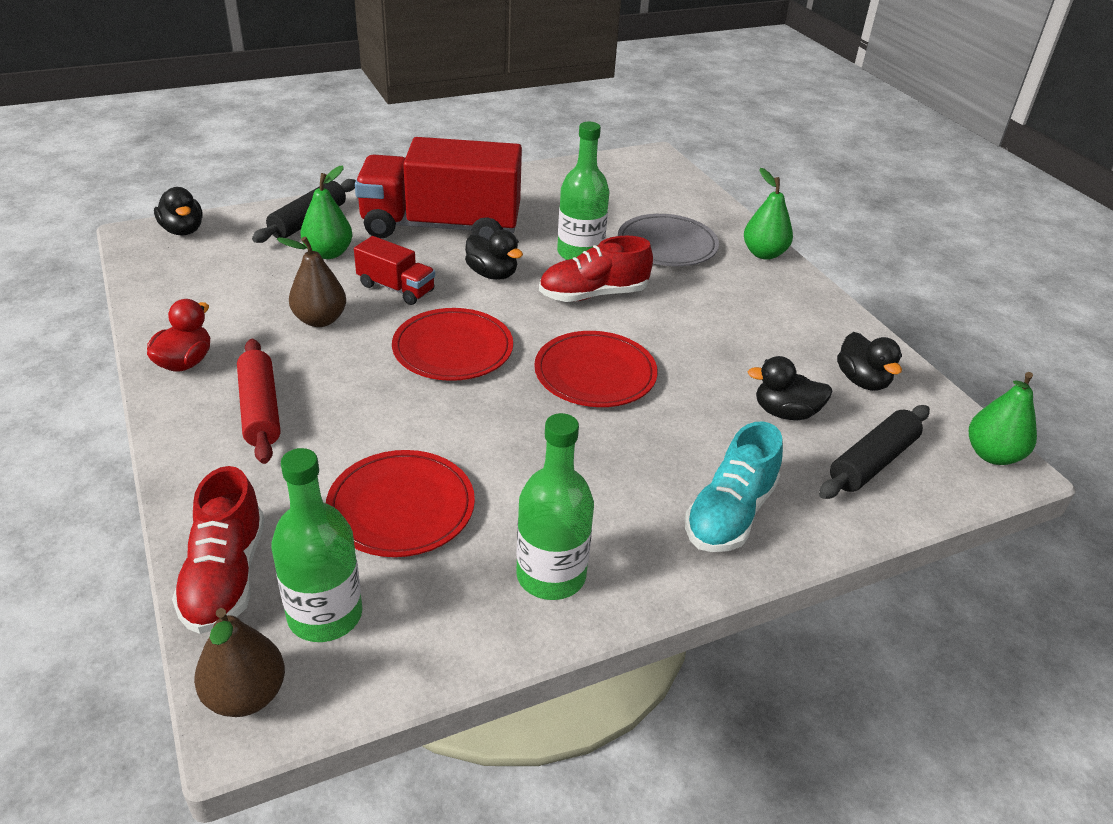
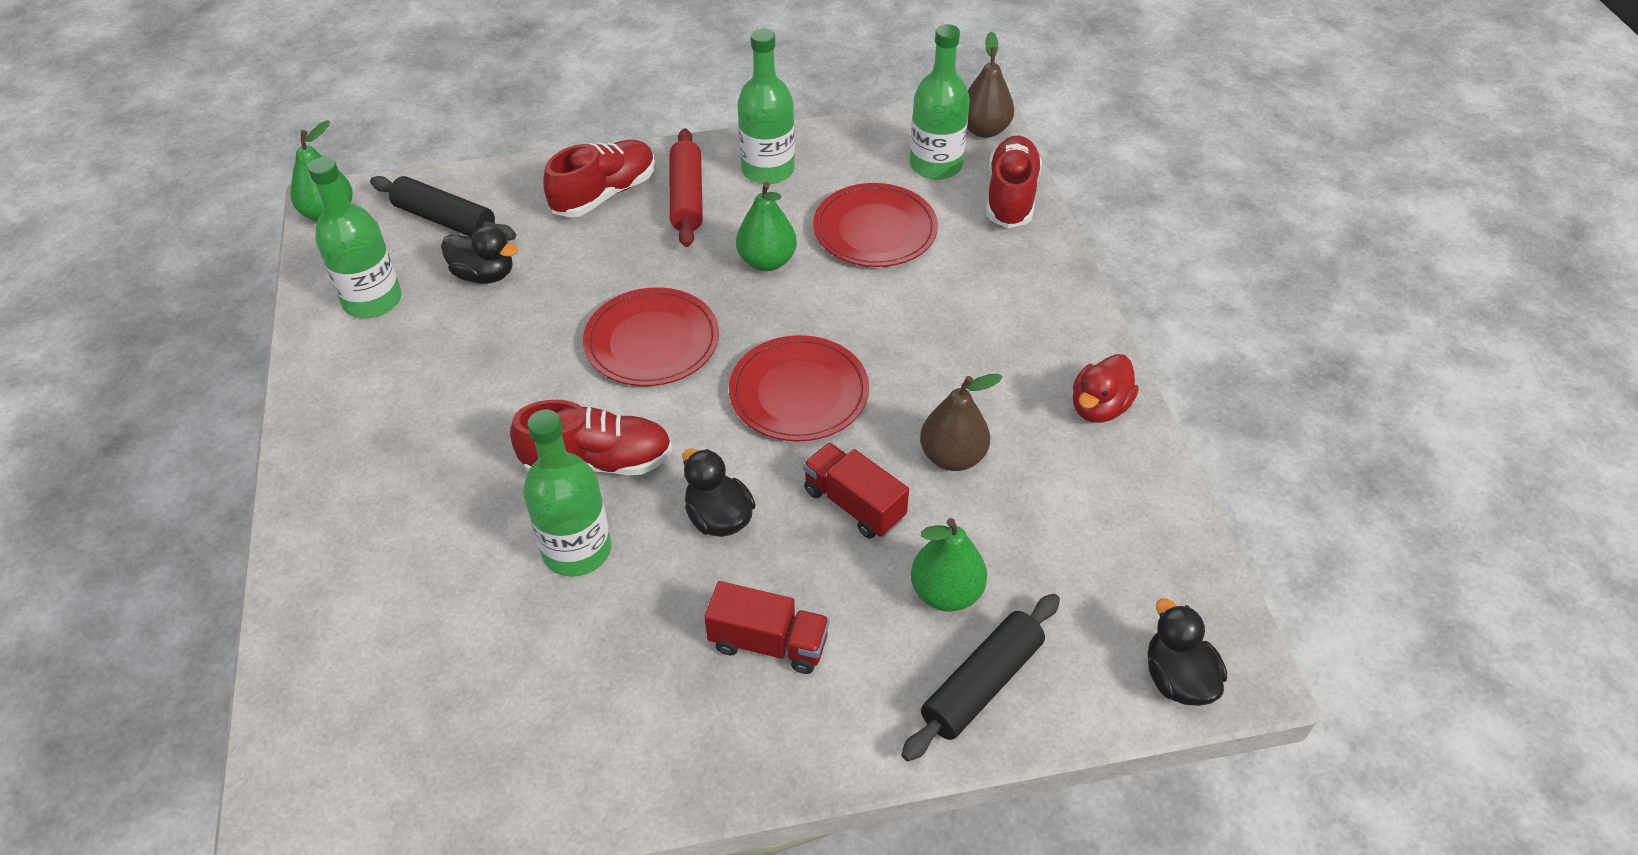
camera: 165 degrees left, 10 degrees up
red rolling pin [237,339,280,464] -> red rolling pin moved to [670,128,703,247]
red truck [355,137,522,239] -> red truck [704,581,829,674], size x0.46
grey plate [618,214,719,266] -> none
turquoise shoe [685,421,783,552] -> red shoe [544,140,655,217]
green pear [744,168,793,260] -> green pear moved to [736,182,797,271]
black rolling pin [819,405,930,499] -> black rolling pin turned 60 degrees clockwise [370,176,516,241]
black duck [837,332,902,391] -> green bottle [308,157,402,318]

